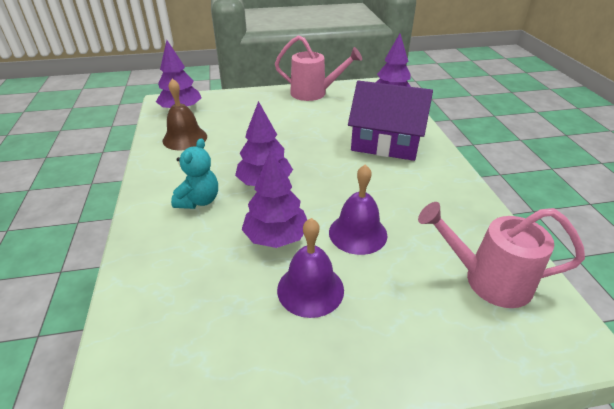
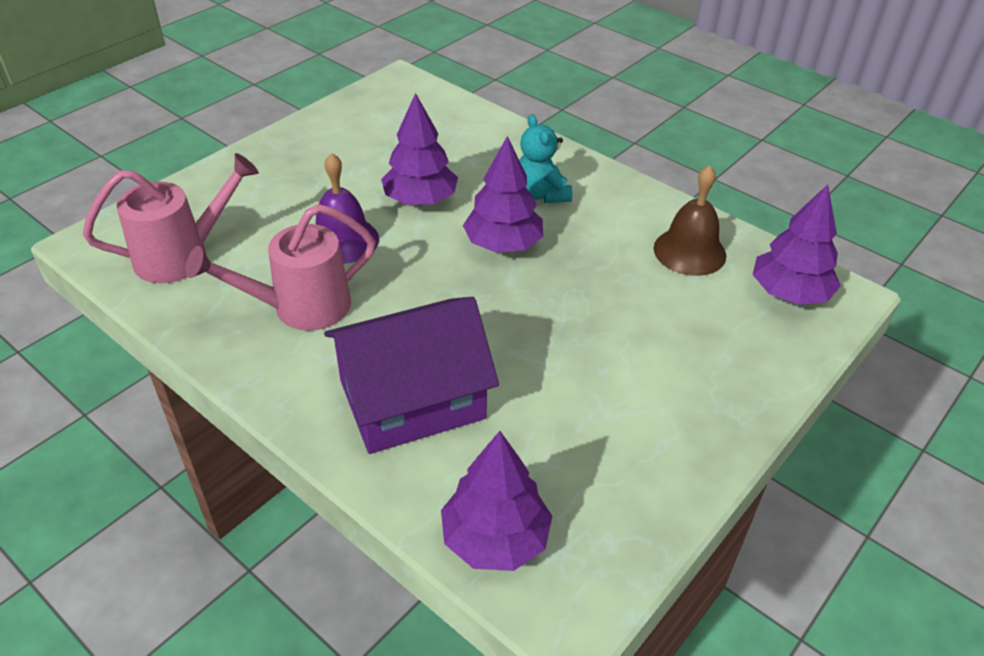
camera: 140 degrees right, 5 degrees up
pink watering can [275,35,362,101] -> pink watering can moved to [186,204,376,331]
purple bell [277,218,344,318] -> none

